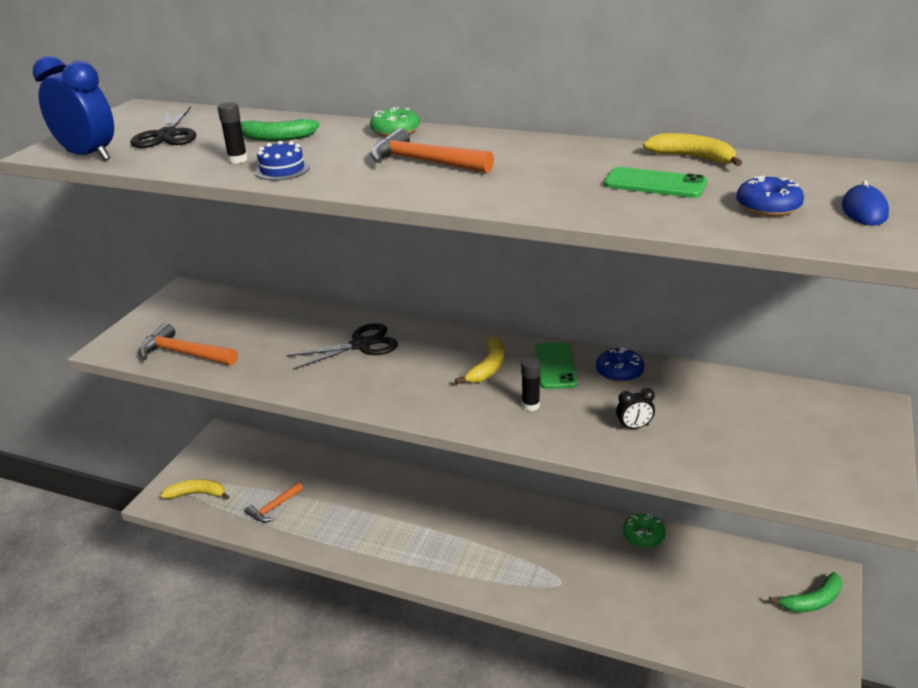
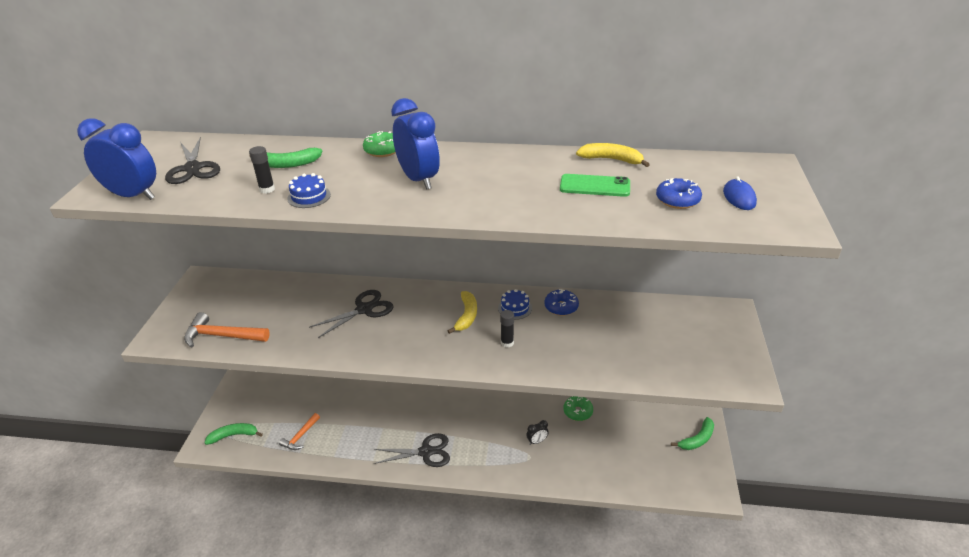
camera: 15 degrees left, 5 degrees up
yellow banana [160,479,230,500] -> green banana [204,423,263,445]
orange hammer [370,128,494,173] -> blue clock [391,98,440,190]
green phone [535,342,577,389] -> blue cake [498,289,532,320]
black clock [616,388,655,430] -> black clock moved to [526,420,549,445]
none -> black scissors [374,433,450,467]

